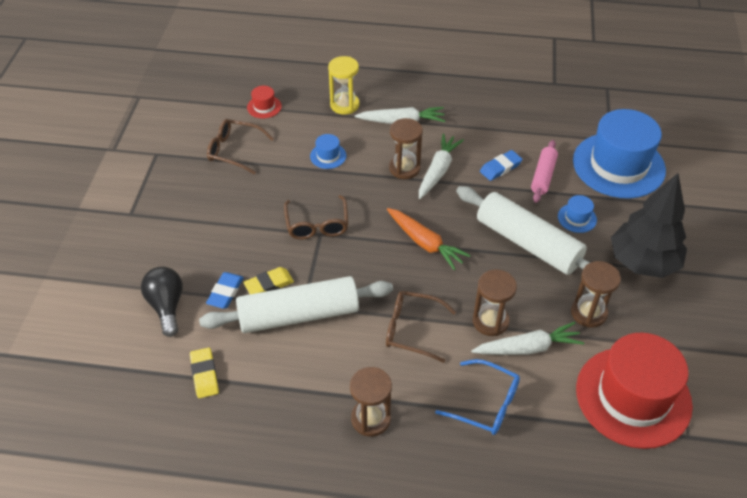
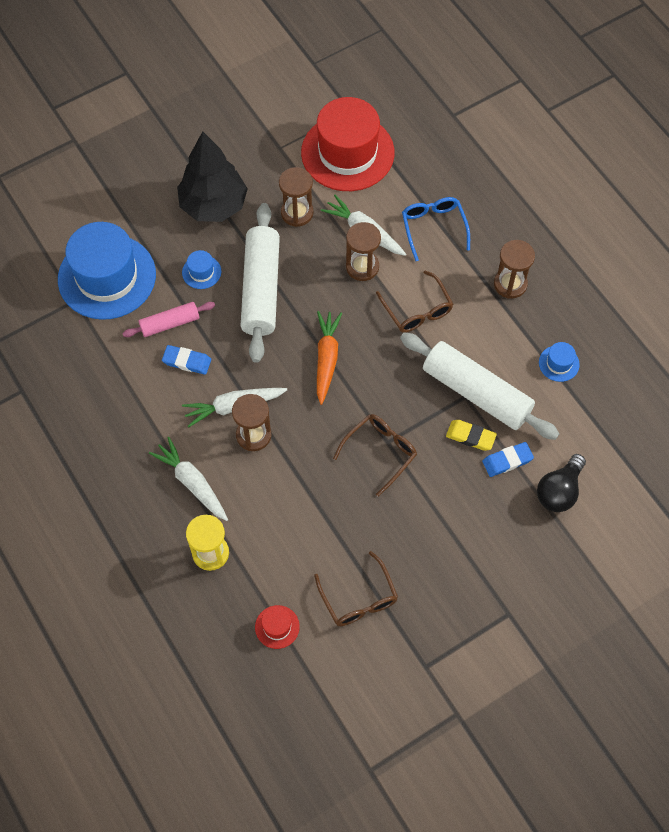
camera: 130 degrees left, 15 degrees up
yellow eraser [190,347,219,398] -> none
blue hat [310,134,346,169] -> blue hat moved to [539,342,580,382]

